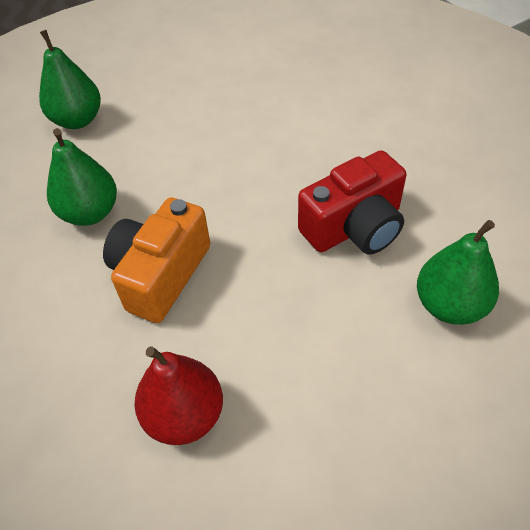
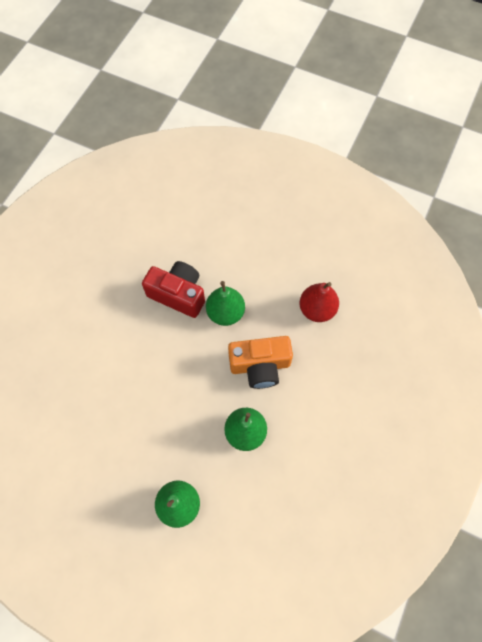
camera: 125 degrees left, 15 degrees up
green pear [417,220,499,325] -> green pear moved to [206,281,245,326]

